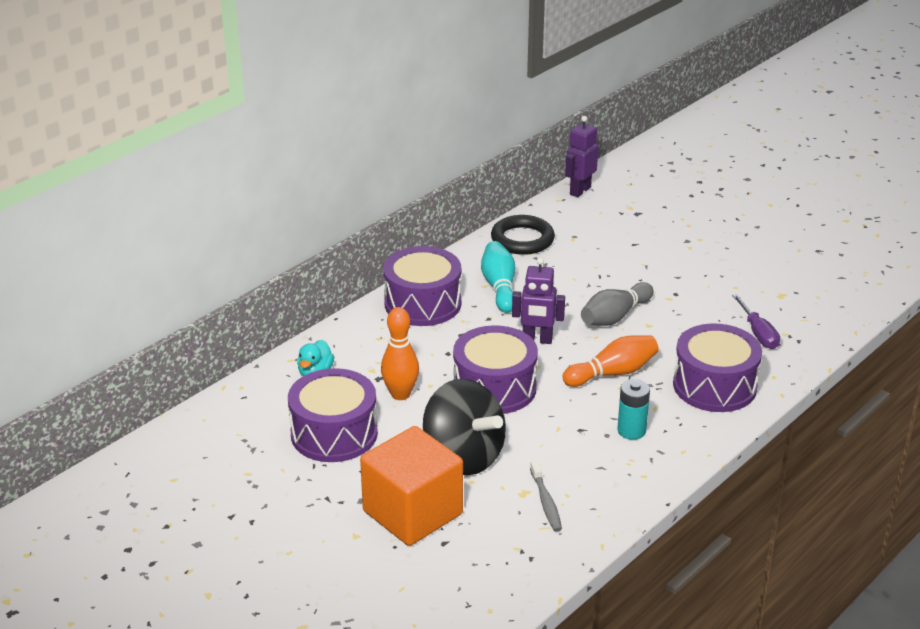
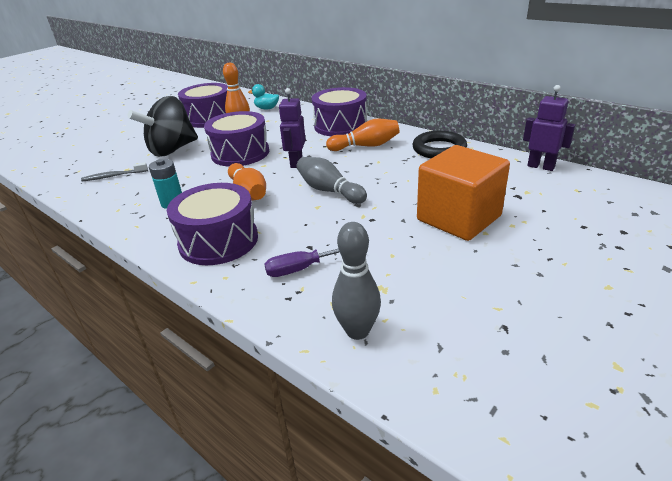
camera: 90 degrees right, 0 degrees up
orange cube [360,426,463,546] -> orange cube moved to [417,145,510,241]
turquoise bowling pin [481,241,515,313] -> orange bowling pin [326,118,399,151]
none -> grey bowling pin [332,222,381,340]

